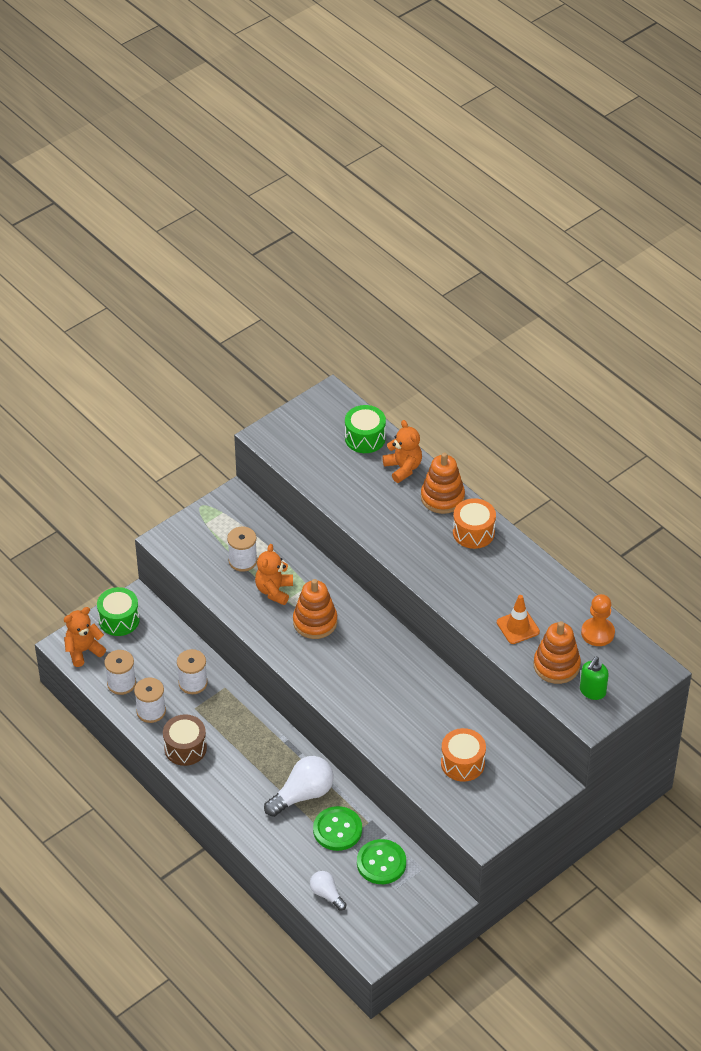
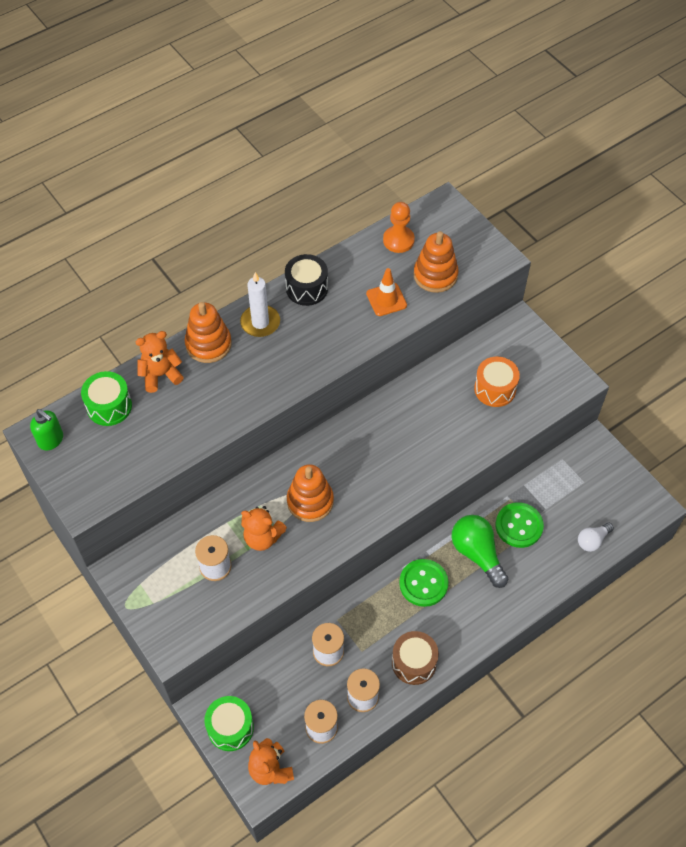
camera: 85 degrees left, 10 degrees up
white light bulb [264,756,334,817] -> green light bulb [451,515,508,588]
green button [357,839,406,884] -> green button moved to [399,559,449,607]
orange drum [453,498,496,549] -> white candle [240,272,280,337]
green soap dispenser [580,657,609,700] -> green soap dispenser moved to [30,409,63,450]
none -> black drum [285,254,328,306]

